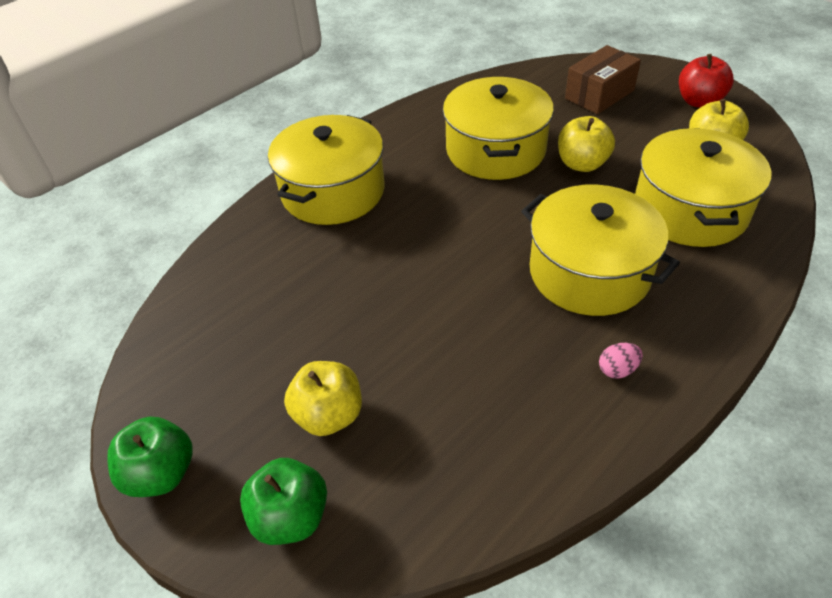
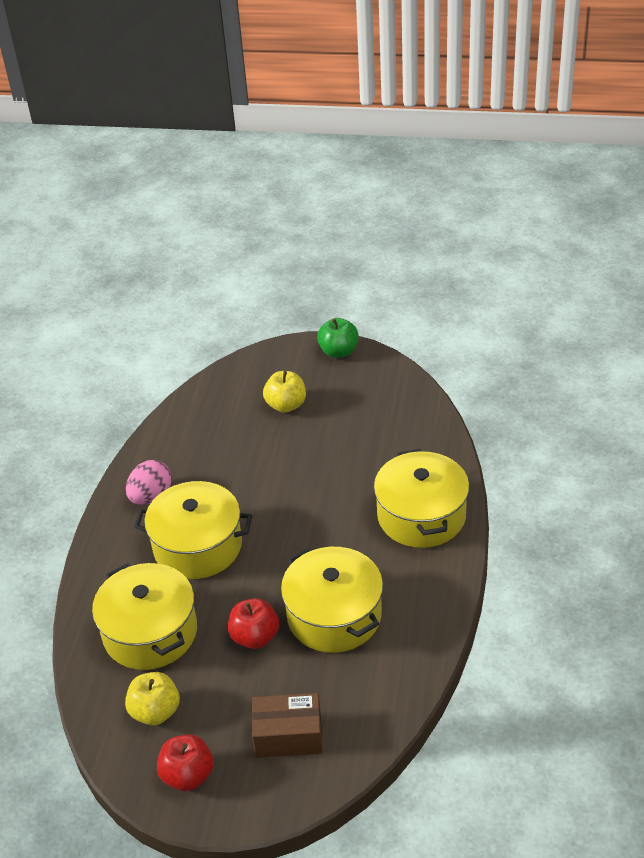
camera: 145 degrees right, 5 degrees down
green apple [240,458,327,545] -> none
yellow apple [558,116,615,172] -> red apple [228,598,279,649]
brown box [565,45,641,114] -> brown box turned 75 degrees clockwise [252,693,322,758]
pink egg [599,343,643,379] -> pink egg [126,460,172,505], size x1.90

